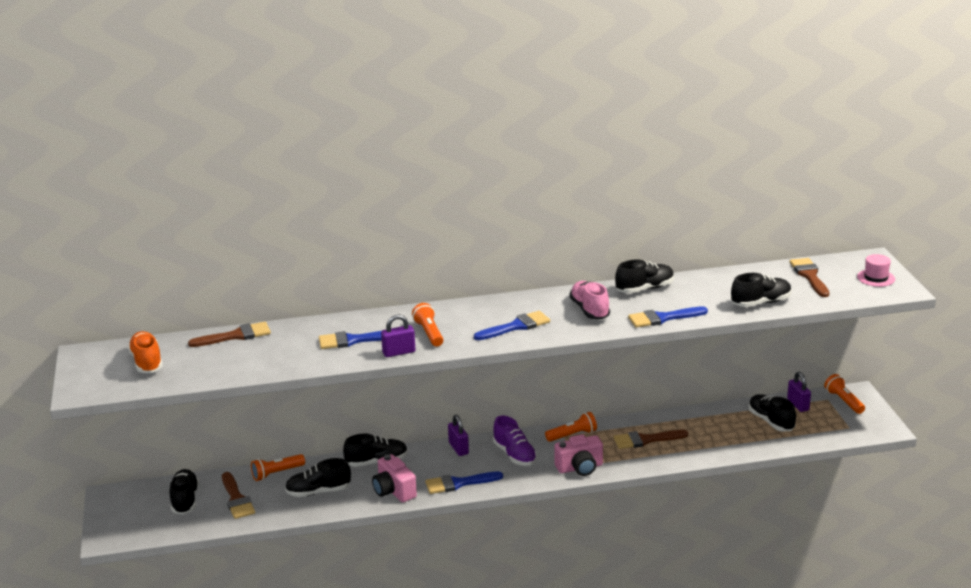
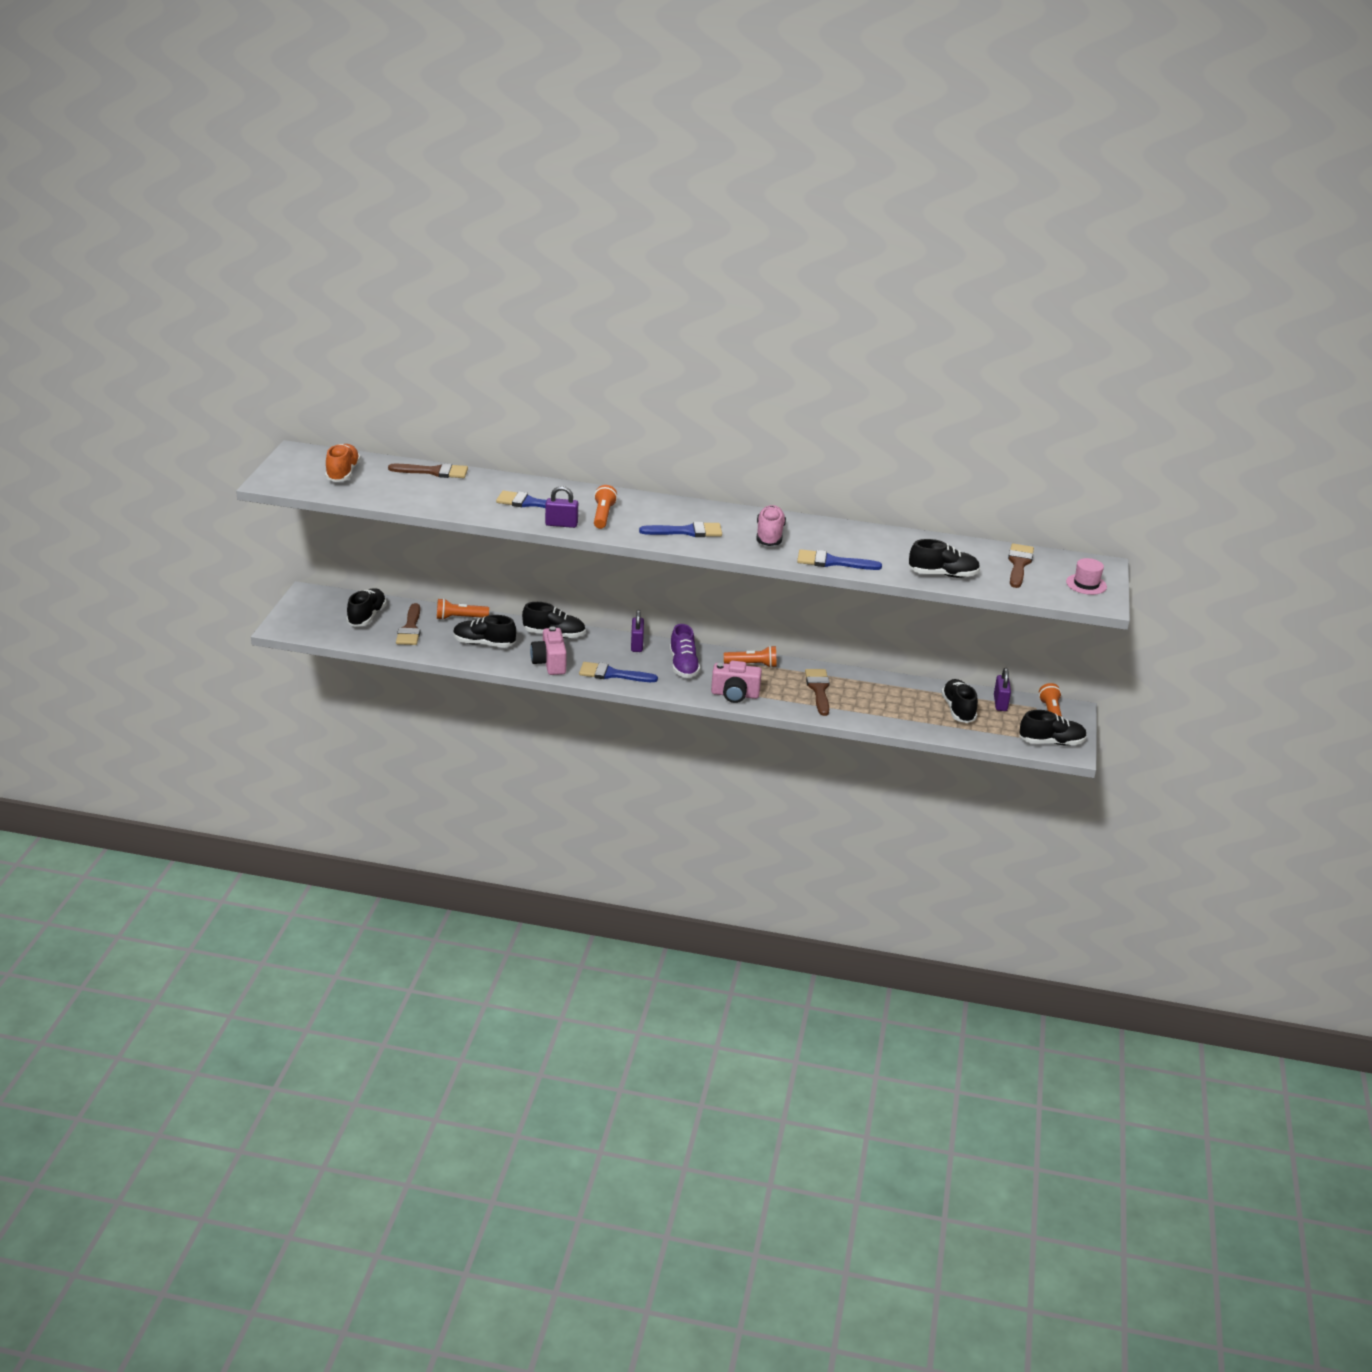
camera: 20 degrees right, 5 degrees up
brown brush [614,430,688,449] -> brown brush turned 75 degrees clockwise [805,669,830,716]
black shoe [615,259,674,293] -> black shoe moved to [1020,710,1087,745]

